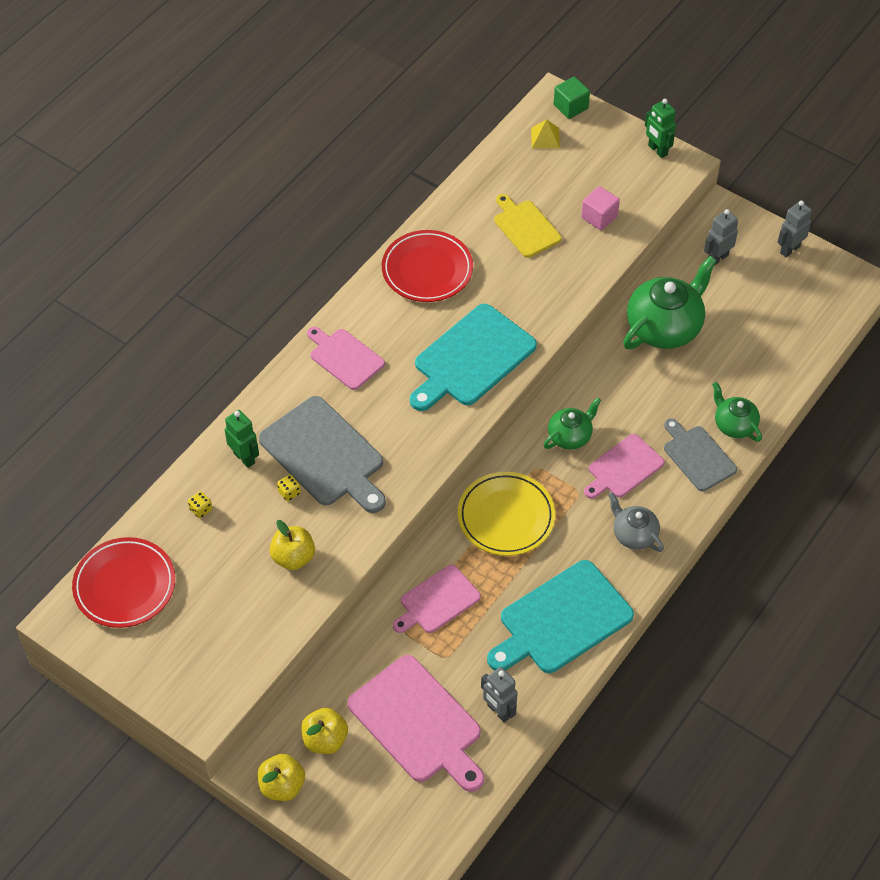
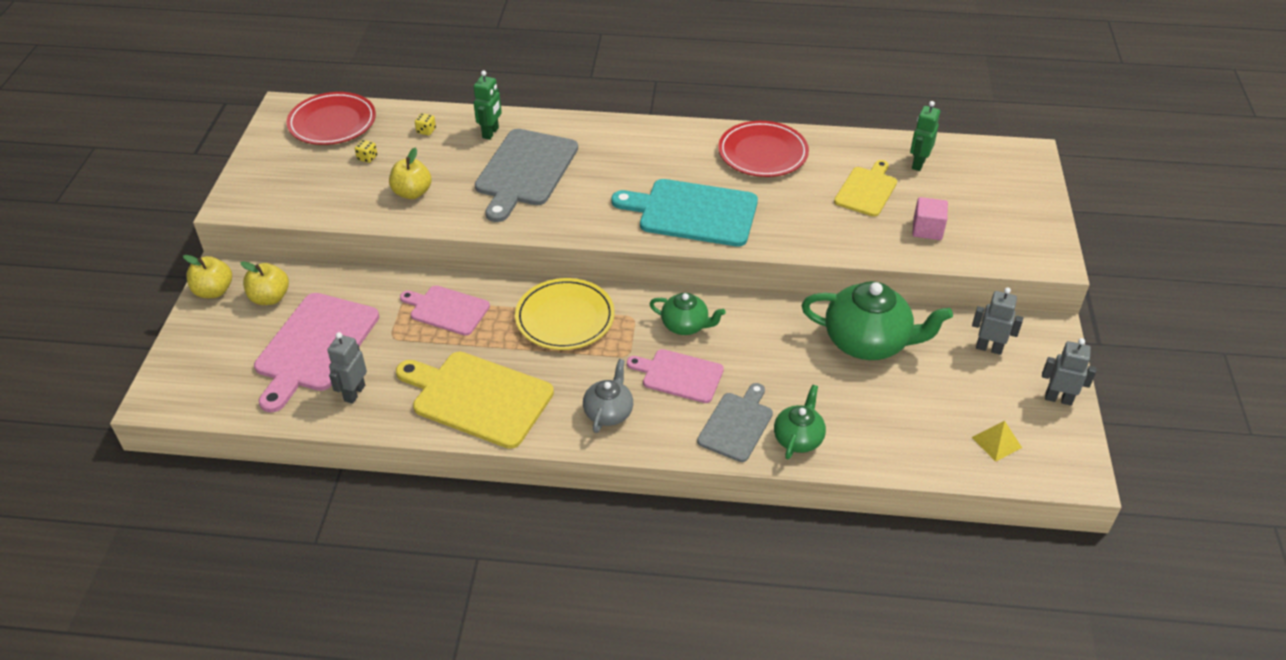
camera: 60 degrees right, 10 degrees down
yellow dice [277,474,301,501] -> yellow dice moved to [355,140,378,163]
pink cutting board [307,327,385,390] -> none
turquoise cutting board [487,560,634,673] -> yellow cutting board [396,352,554,449]
yellow pyramid [531,119,560,149] -> yellow pyramid moved to [972,421,1022,462]
green cube [553,77,590,119] -> none
green robot [645,99,676,158] -> green robot moved to [910,101,940,171]

